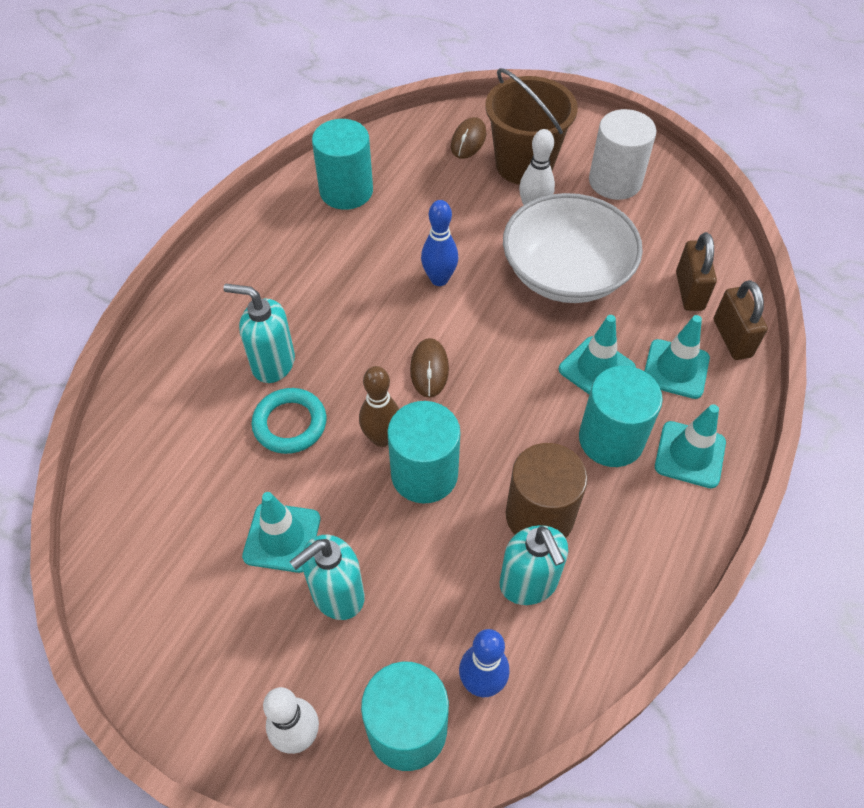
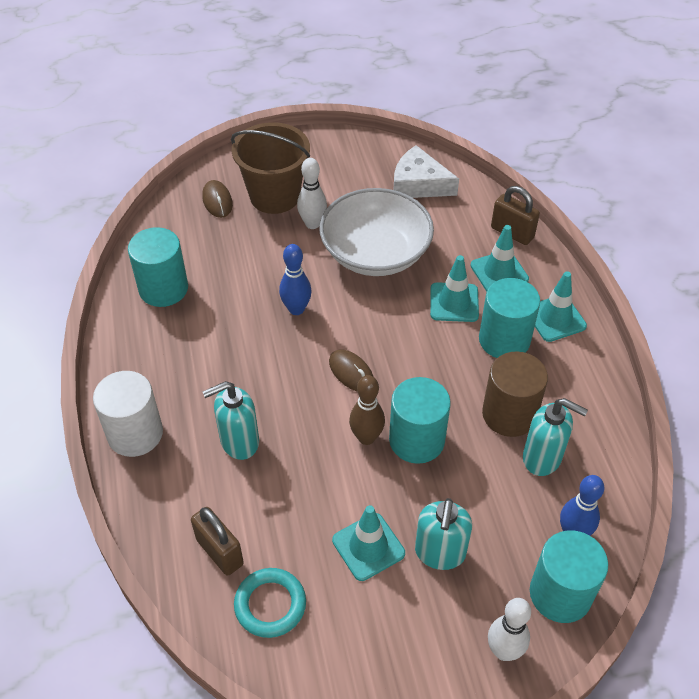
camera: 40 degrees left, 5 degrees down
turquoise ring [251,388,327,454] -> turquoise ring moved to [234,568,306,638]
white cylinder [589,109,656,200] -> white cylinder moved to [93,371,163,457]
brown padlock [676,232,717,311] -> brown padlock moved to [191,507,244,576]
none -> white cheese [394,145,459,198]

